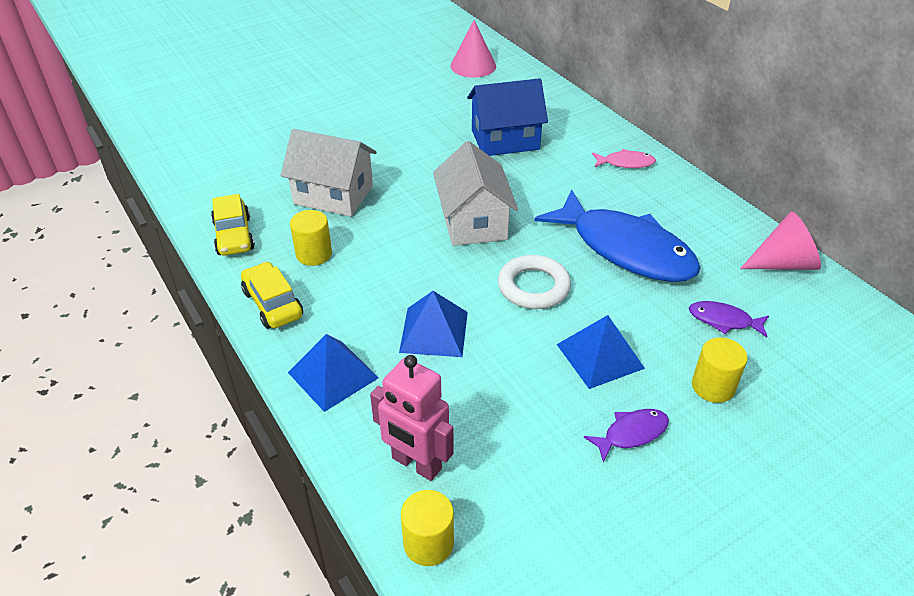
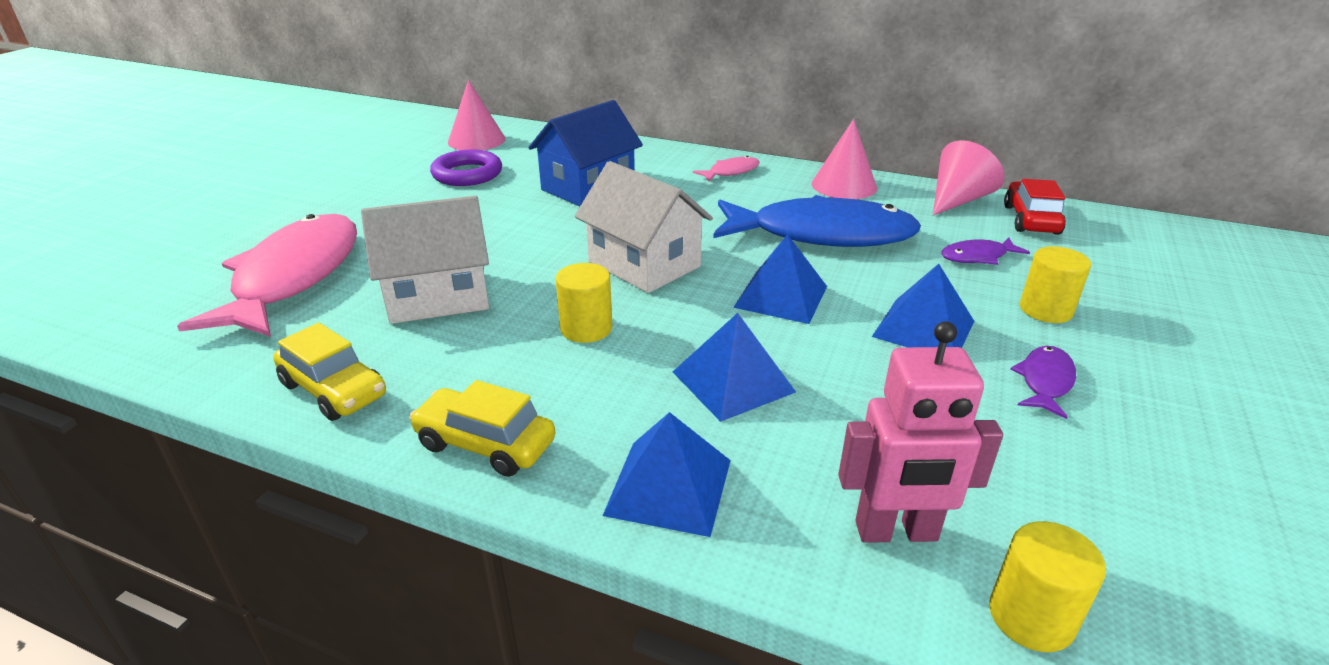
camera: 35 degrees left, 10 degrees down
yellow cylinder [290,210,332,266] -> yellow cylinder moved to [556,263,612,343]
white ring [498,255,571,309] -> blue pyramid [733,234,827,324]
none -> pink fish [177,214,357,337]
none -> purple ring [430,149,502,186]
none -> pink cone [811,119,877,199]
none -> red car [1004,179,1066,235]

